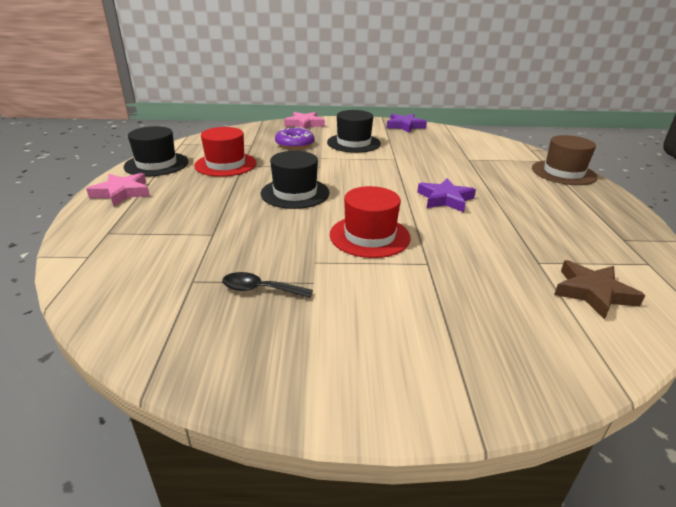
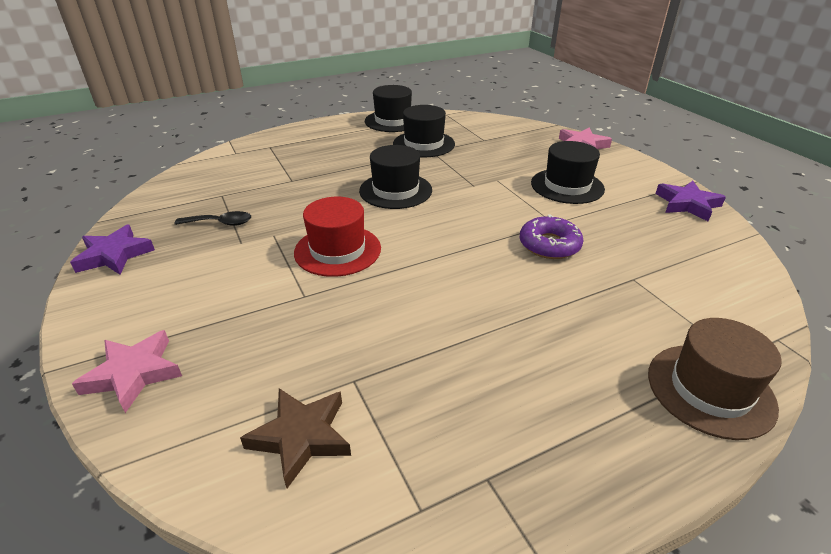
camera: 65 degrees right, 5 degrees up
pink star [86,173,150,206] -> pink star moved to [72,330,182,413]
red hat [194,127,257,177] -> black hat [393,105,455,157]
black spoon [222,272,313,298] -> black spoon turned 105 degrees clockwise [175,211,251,226]
purple donut [275,127,314,149] -> purple donut moved to [520,214,583,259]
purple star [417,178,476,212] -> purple star moved to [70,224,155,274]

